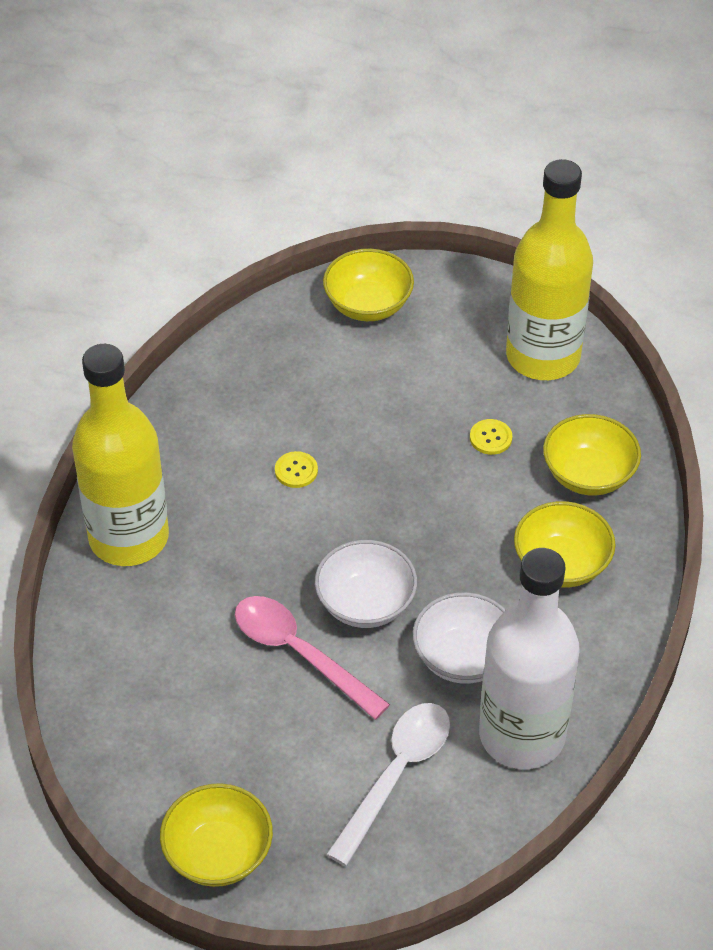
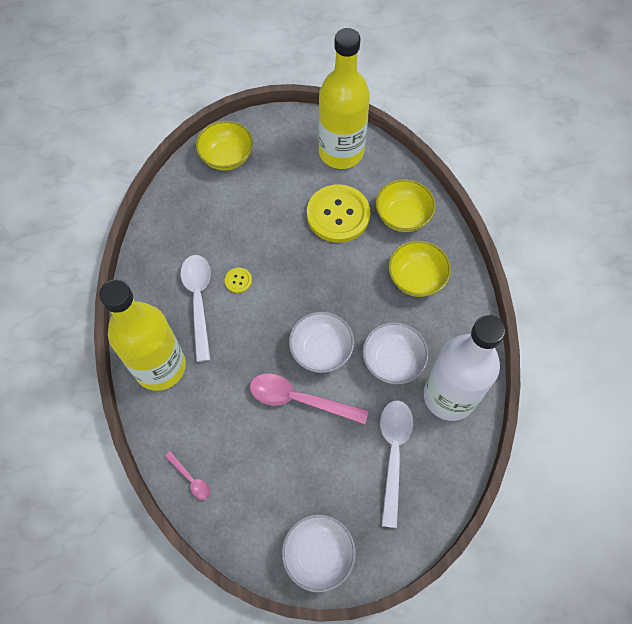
camera: 25 degrees left, 15 degrees up
yellow bowl [160,783,273,887] -> white bowl [282,514,356,593]
yellow button [470,419,512,455] -> yellow button [307,185,370,243], size x2.43
none -> pink spoon [165,451,211,500]
none -> white spoon [180,255,211,362]

